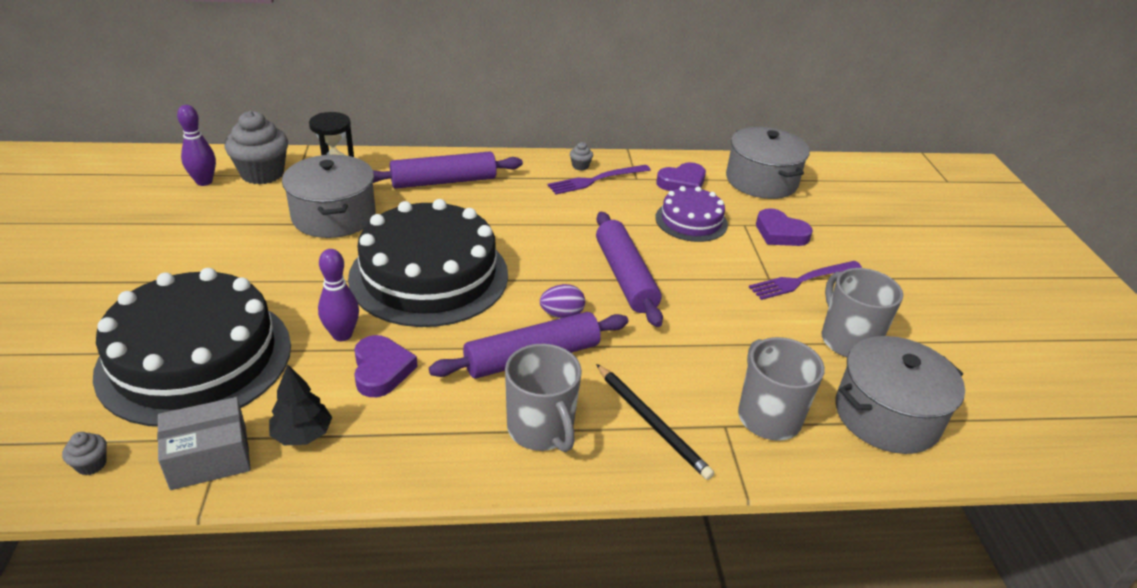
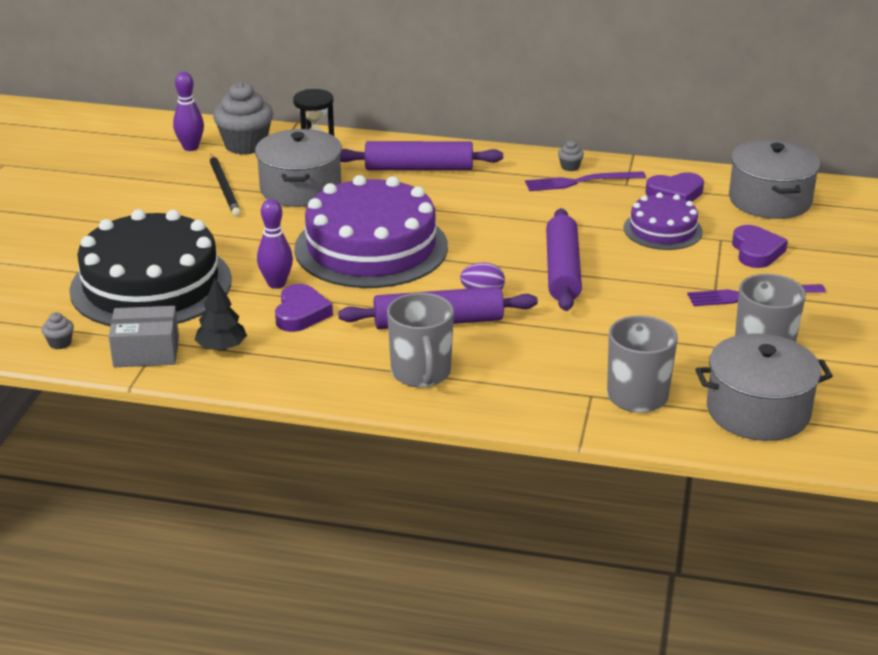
camera: 20 degrees right, 5 degrees down
black cake [348,199,508,327] -> purple cake [294,175,448,288]
black pencil [596,364,714,480] -> black pencil moved to [210,154,241,217]
purple heart [756,208,813,246] -> purple heart turned 150 degrees counterclockwise [732,225,788,268]

